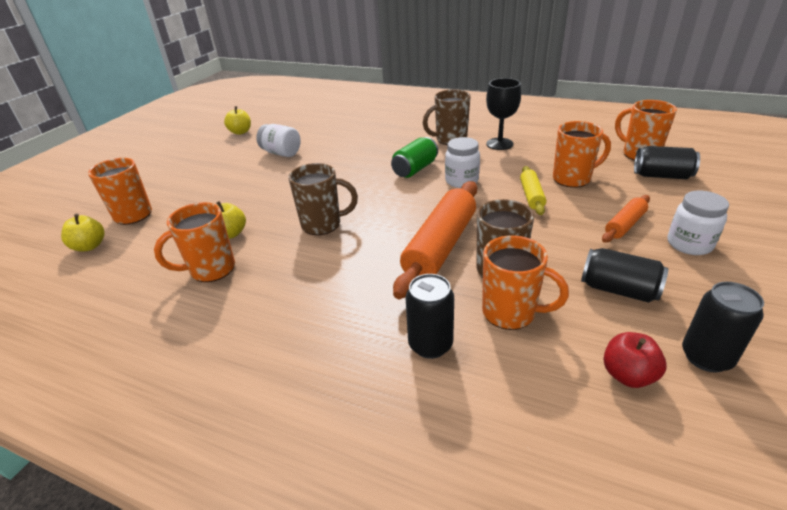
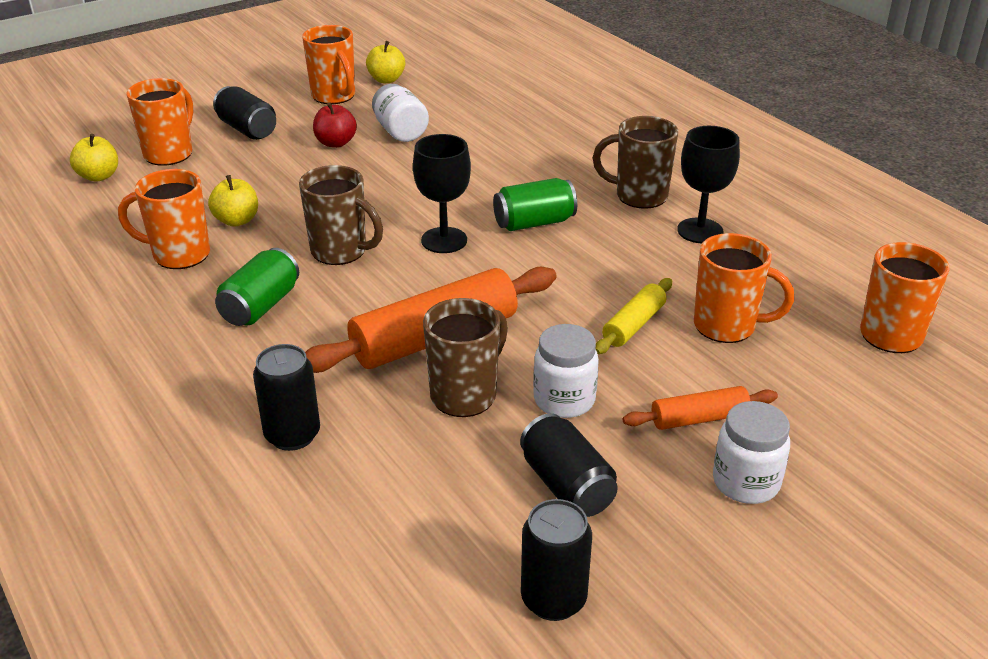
camera: 30 degrees right, 0 degrees up
white jar [445,137,480,188] -> white jar moved to [533,324,599,418]
orange mug [482,235,569,330] -> orange mug moved to [302,25,355,104]
red apple [603,332,666,388] -> red apple moved to [313,102,357,148]
black can [634,146,700,179] -> black can moved to [213,86,276,140]
none -> green can [215,248,299,326]
none -> black goblet [413,134,471,253]

